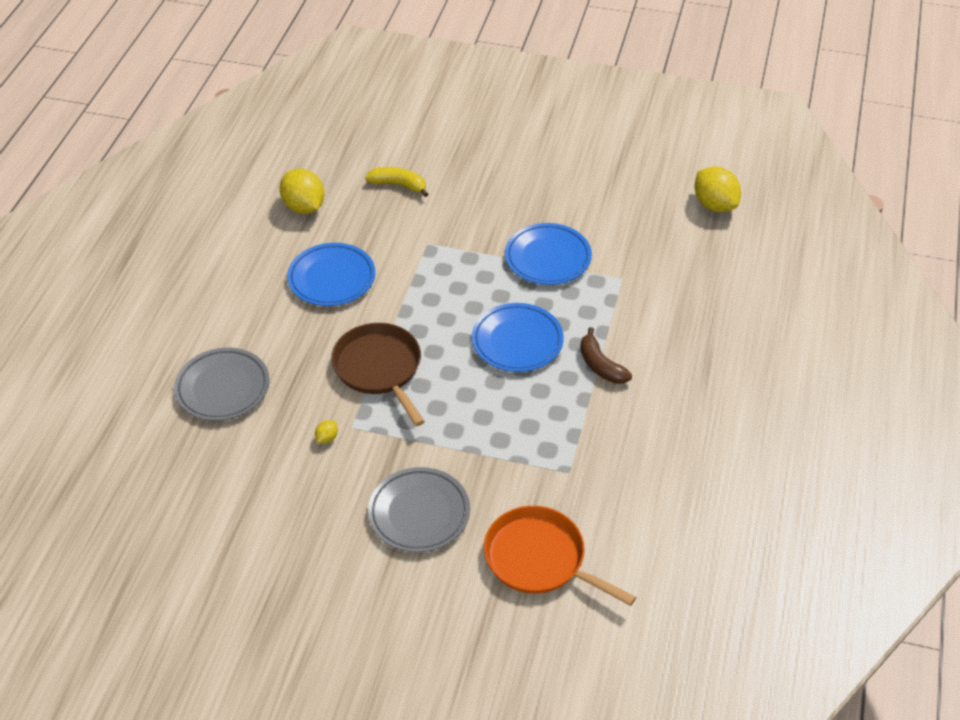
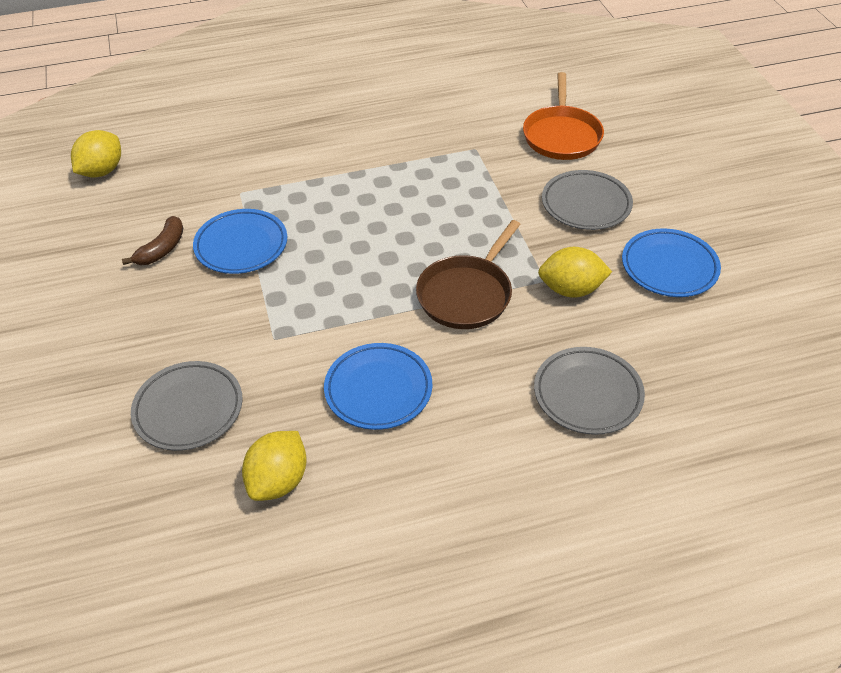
camera: 120 degrees left, 0 degrees up
yellow lemon [315,420,338,444] -> yellow lemon [538,247,612,298], size x2.32
yellow banana [365,167,428,197] -> grey plate [131,361,243,451]
blue plate [472,303,564,372] -> blue plate moved to [622,229,721,297]
brown banana [580,327,632,384] -> brown banana moved to [122,216,183,265]

